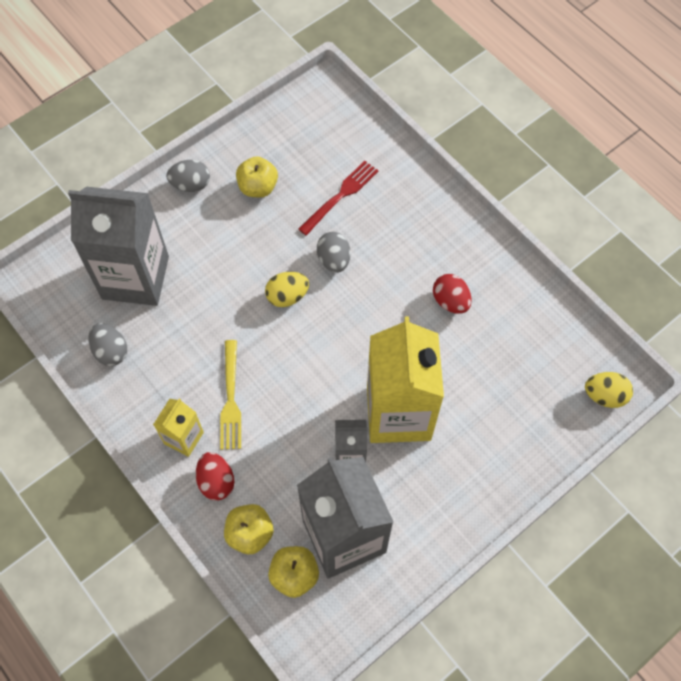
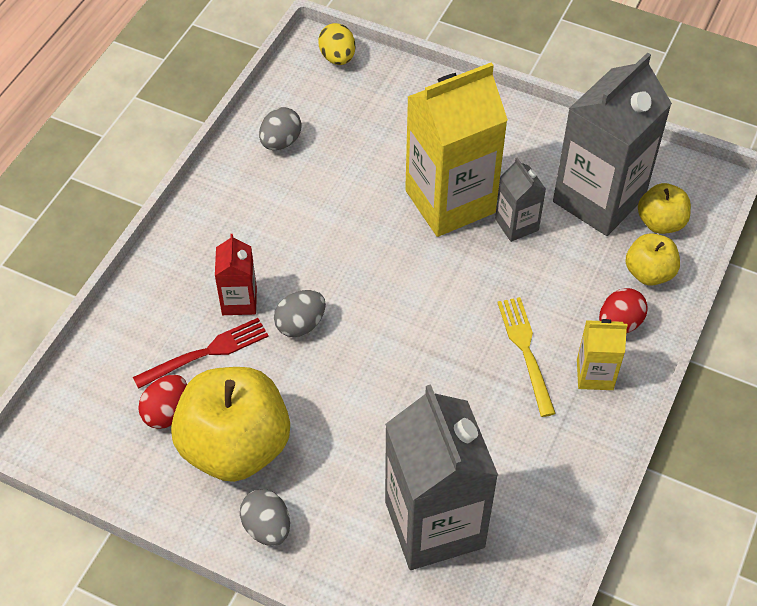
camera: 115 degrees left, 10 degrees down
grey egg [88,323,127,366] -> grey egg moved to [259,107,302,150]
yellow fork [220,340,241,450] -> yellow fork turned 75 degrees counterclockwise [497,297,556,417]
yellow apple [236,156,278,197] -> yellow apple [171,367,290,482], size x1.97
yellow egg [265,272,309,307] -> none
red fork [298,161,378,236] -> red fork turned 135 degrees clockwise [133,318,269,389]
red egg [433,274,472,314] -> red egg moved to [138,374,187,429]
none -> red carton [215,234,257,315]

